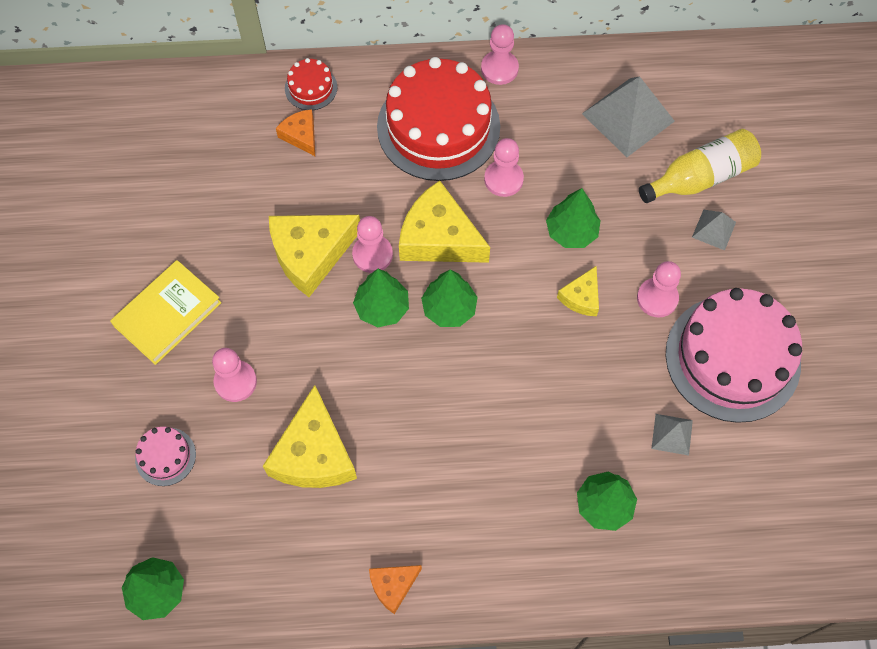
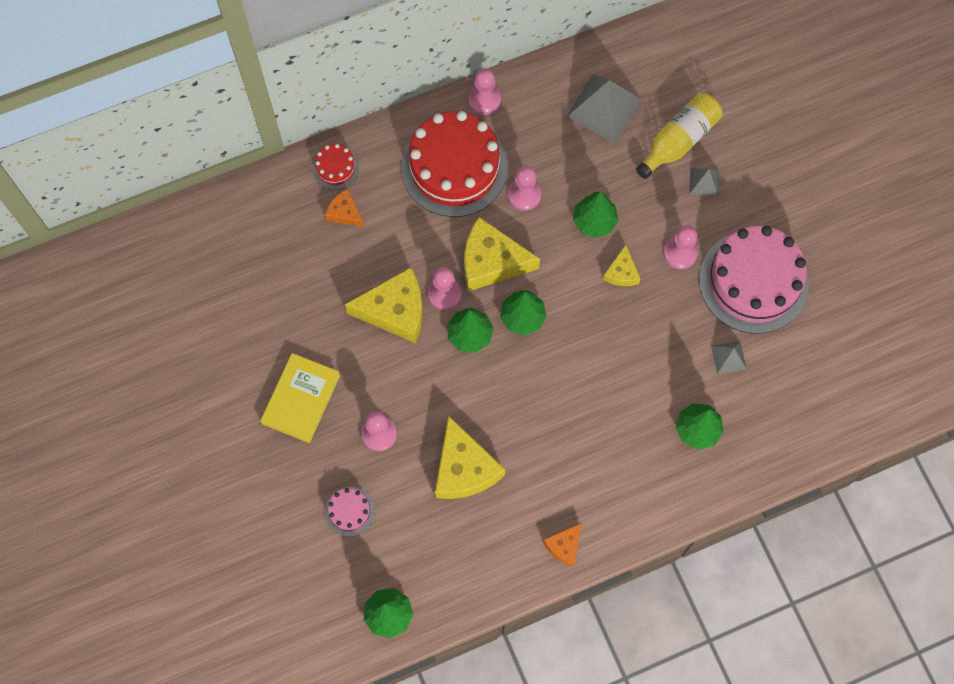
camera: 20 degrees left, 5 degrees up
yellow cheese [269,215,360,297] -> yellow cheese turned 135 degrees counterclockwise [345,267,423,343]

